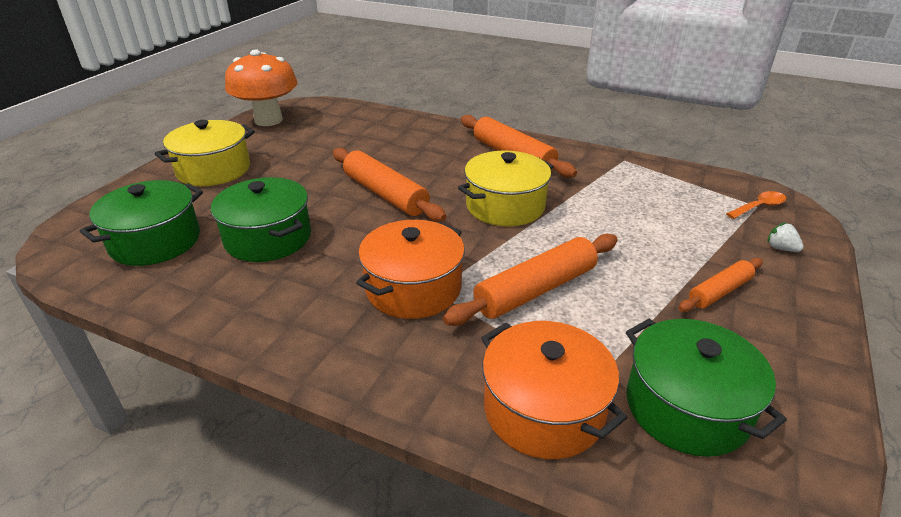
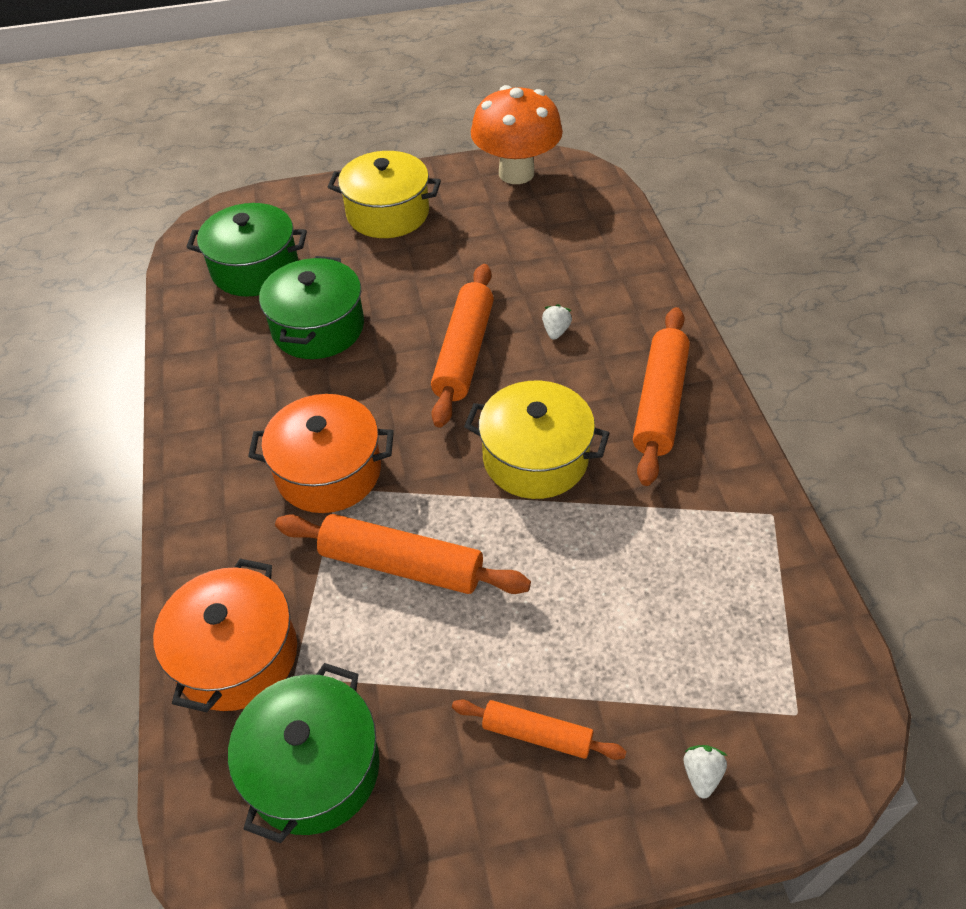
camera: 55 degrees right, 15 degrees up
orange spoon [726,191,786,219] -> none
none -> white strawberry [542,304,572,340]

